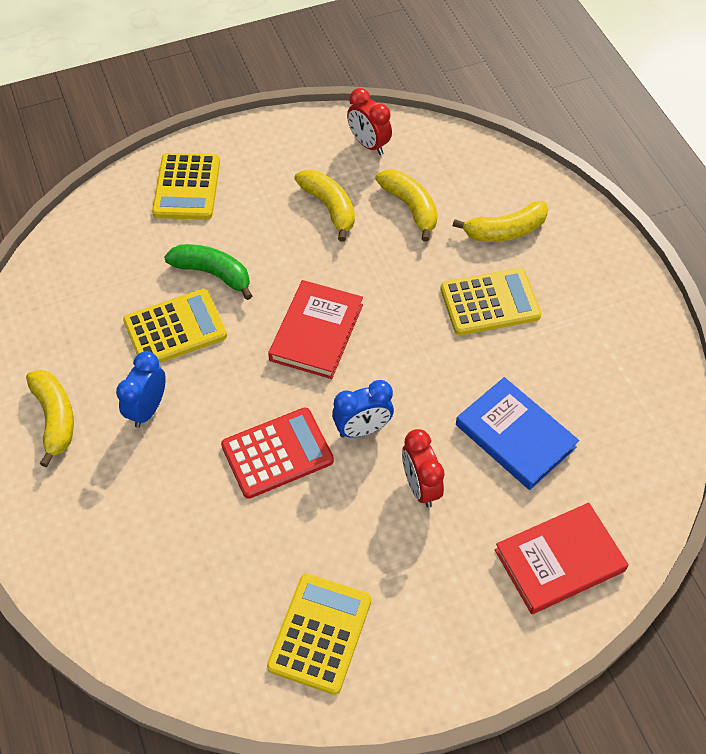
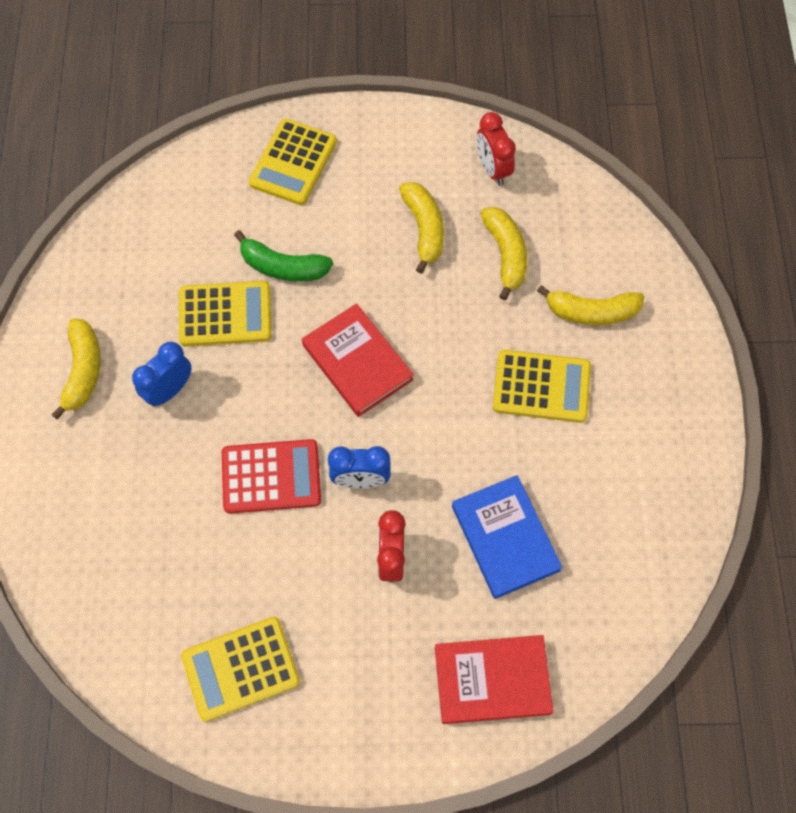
camera: 20 degrees right, 10 degrees up
green banana [164,244,252,300] -> green banana turned 150 degrees clockwise [234,230,333,282]
yellow calculator [267,574,371,695] -> yellow calculator turned 150 degrees counterclockwise [181,617,300,722]
red book [268,280,363,379] -> red book turned 75 degrees counterclockwise [302,303,414,417]

